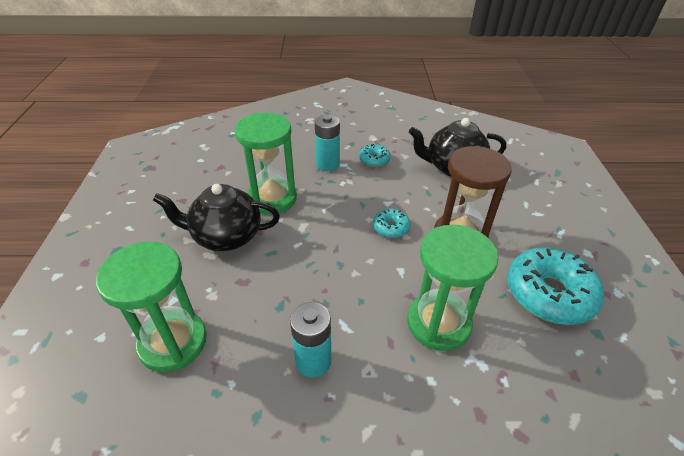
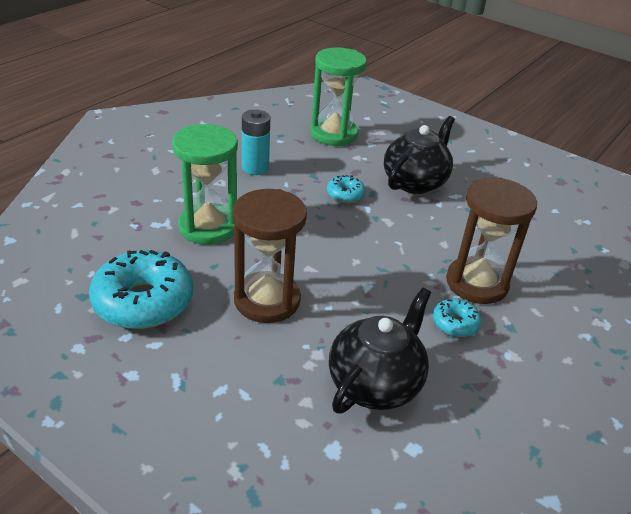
camera: 125 degrees right, 5 degrees down
green hourglass [235,113,297,214] -> none
turquoise battery [315,115,340,171] -> brown hourglass [446,177,537,304]
turquoise donut [373,209,410,238] -> turquoise donut moved to [327,175,365,203]

